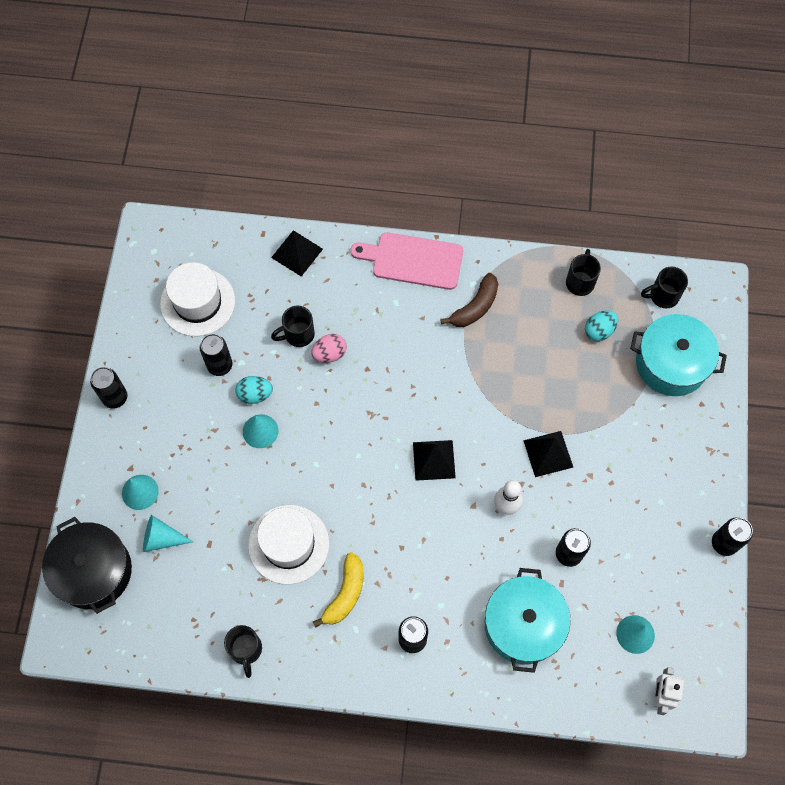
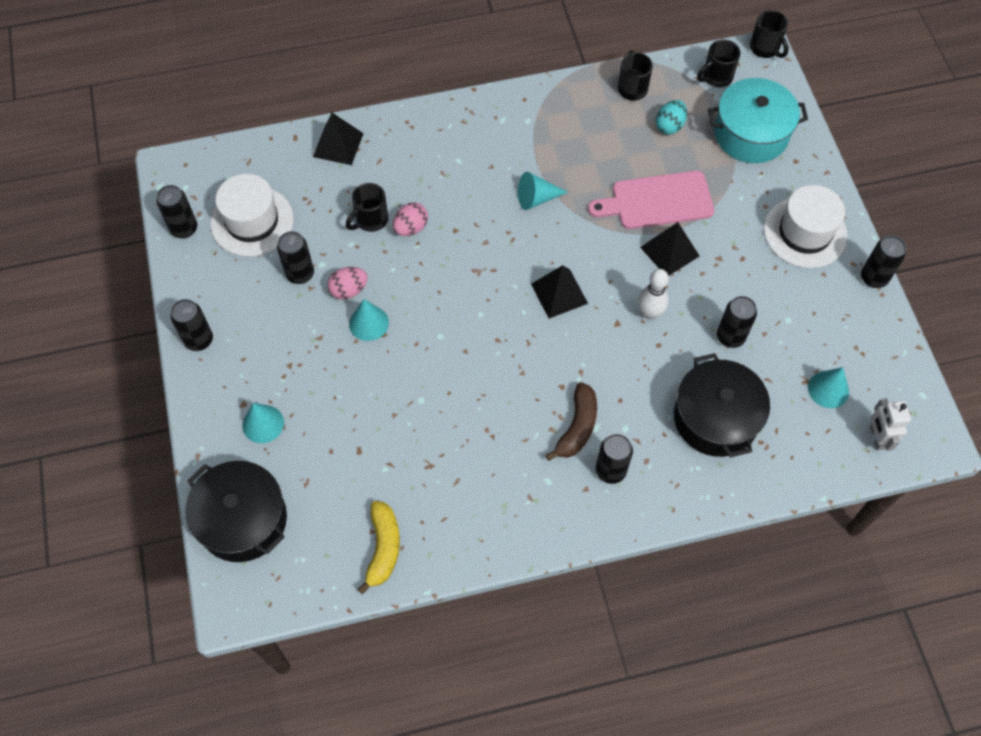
camera: 20 degrees left, 5 degrees down
turquoise cone [143,515,193,552] -> turquoise cone moved to [518,172,568,210]
black mug [224,625,262,678] -> black mug moved to [750,10,789,58]
turquoise egg [235,376,273,404] -> pink egg [328,267,368,299]
white hat [248,505,329,585] -> white hat moved to [764,185,848,268]
yellow banana [313,552,364,628] -> yellow banana moved to [358,501,400,594]
pink cutting board [351,232,463,290] -> pink cutting board moved to [588,171,715,229]
brown banana [440,273,498,327] -> brown banana moved to [546,382,597,461]
turquoise pot [485,568,571,673] -> black pot [674,353,770,457]
none -> black can [156,185,197,239]

